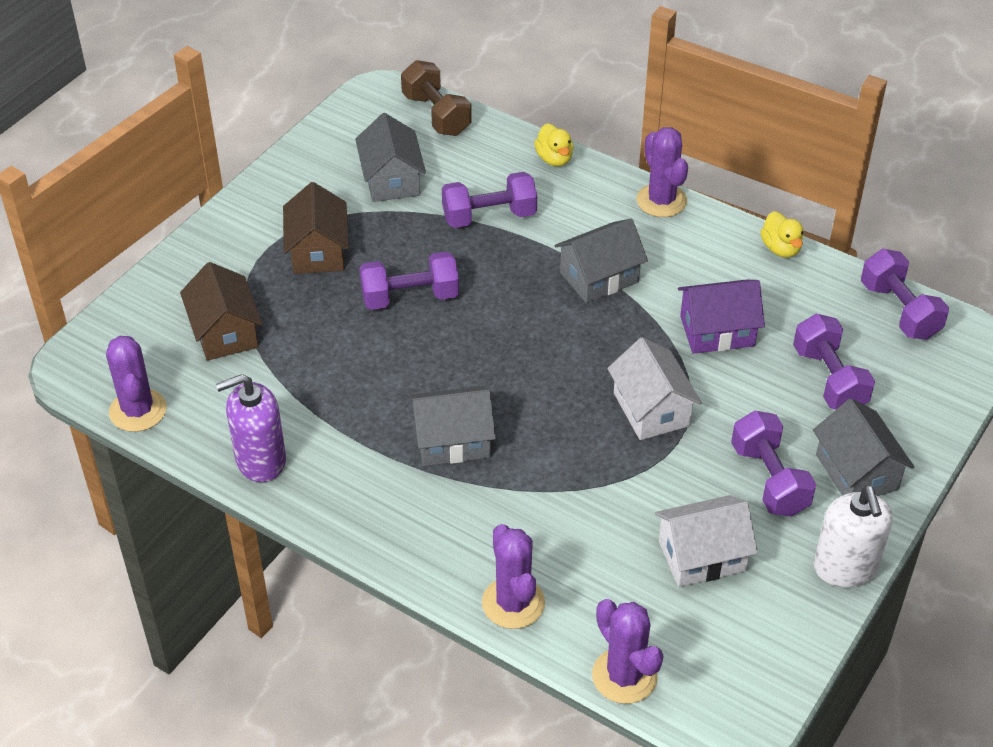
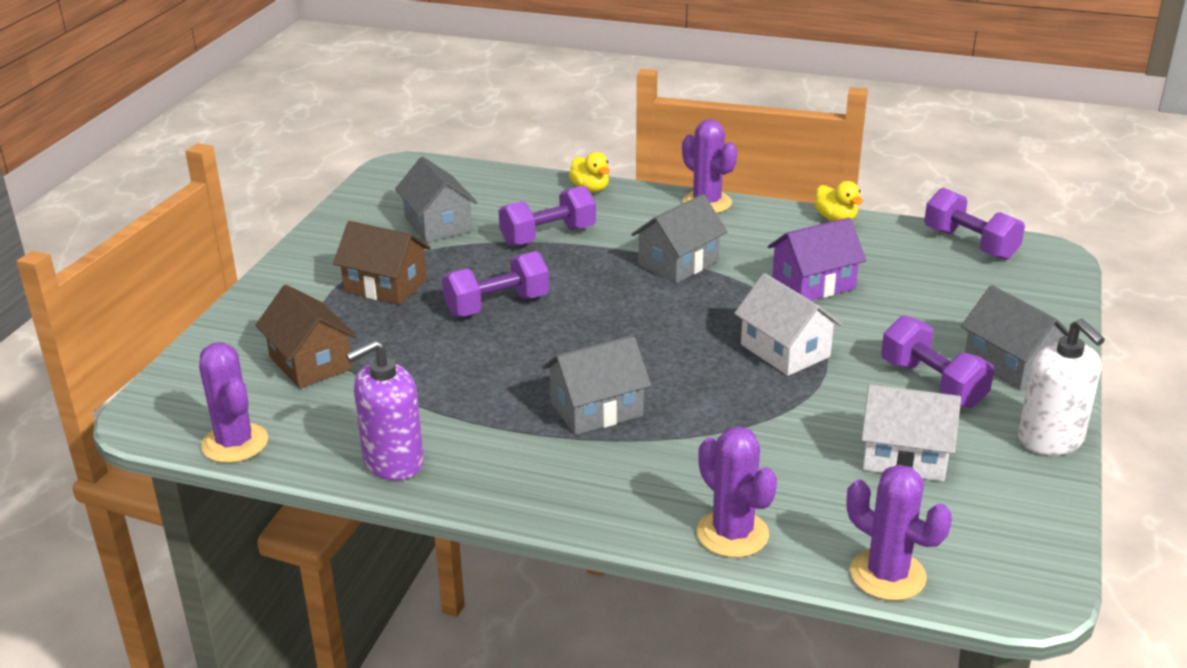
camera: 15 degrees left, 15 degrees down
brown house [283,182,349,274] -> brown house turned 45 degrees counterclockwise [333,221,431,305]
brown dumbbell [401,60,472,136] -> none
white house [655,495,758,587] -> white house turned 45 degrees clockwise [861,384,961,482]
purple dumbbell [793,314,875,410] -> none

